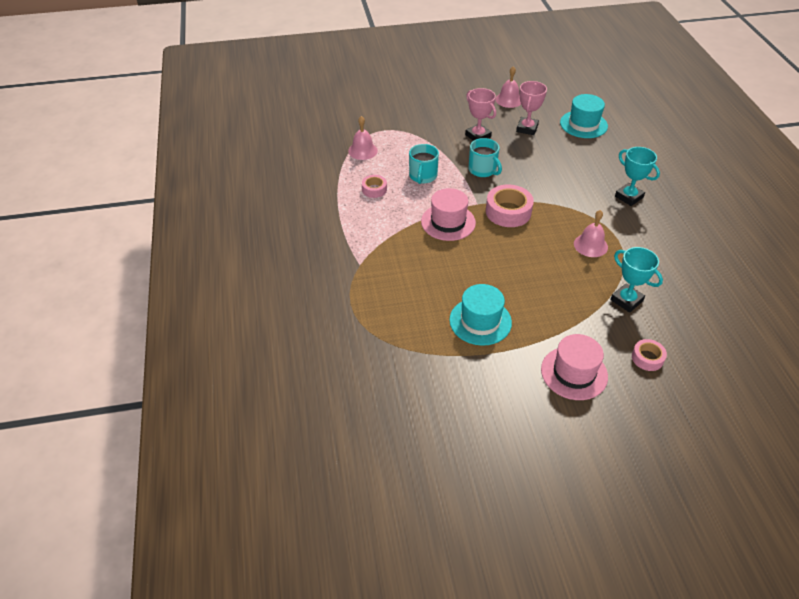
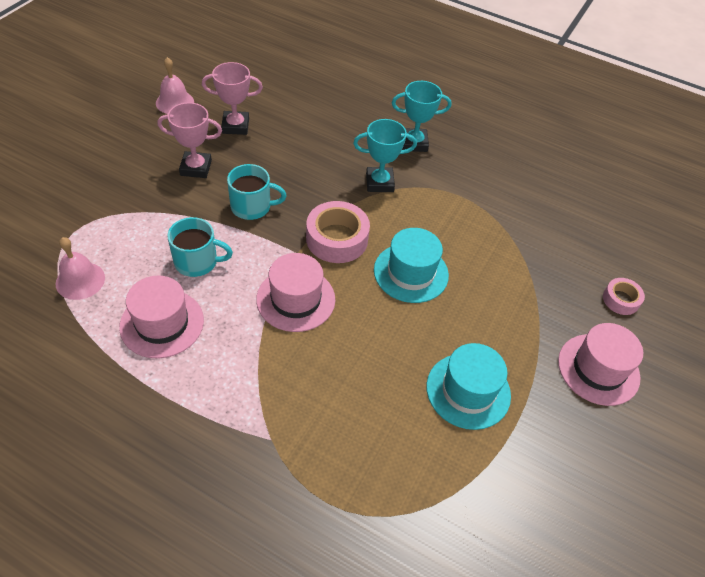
camera: 55 degrees left, 5 degrees up
pink tape [362,175,387,198] -> pink hat [119,275,204,359]
turquoise mug [409,144,439,184] -> turquoise mug turned 45 degrees counterclockwise [167,217,233,277]
pink trophy [516,81,547,135] -> pink trophy turned 60 degrees counterclockwise [202,62,263,135]
turquoise hat [560,94,608,138] -> turquoise hat moved to [374,228,449,303]
pink bell [574,210,608,257] -> none
turquoise trophy [610,247,663,313] -> turquoise trophy moved to [353,119,417,192]

